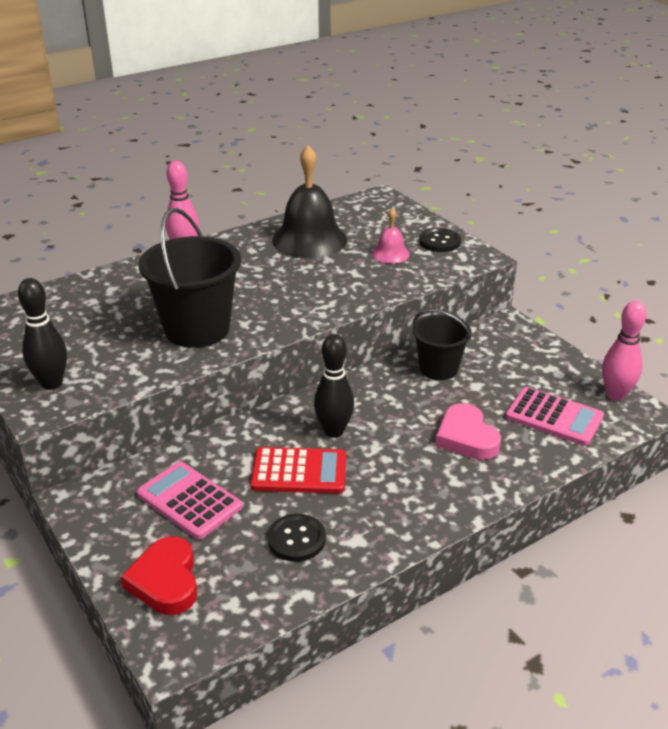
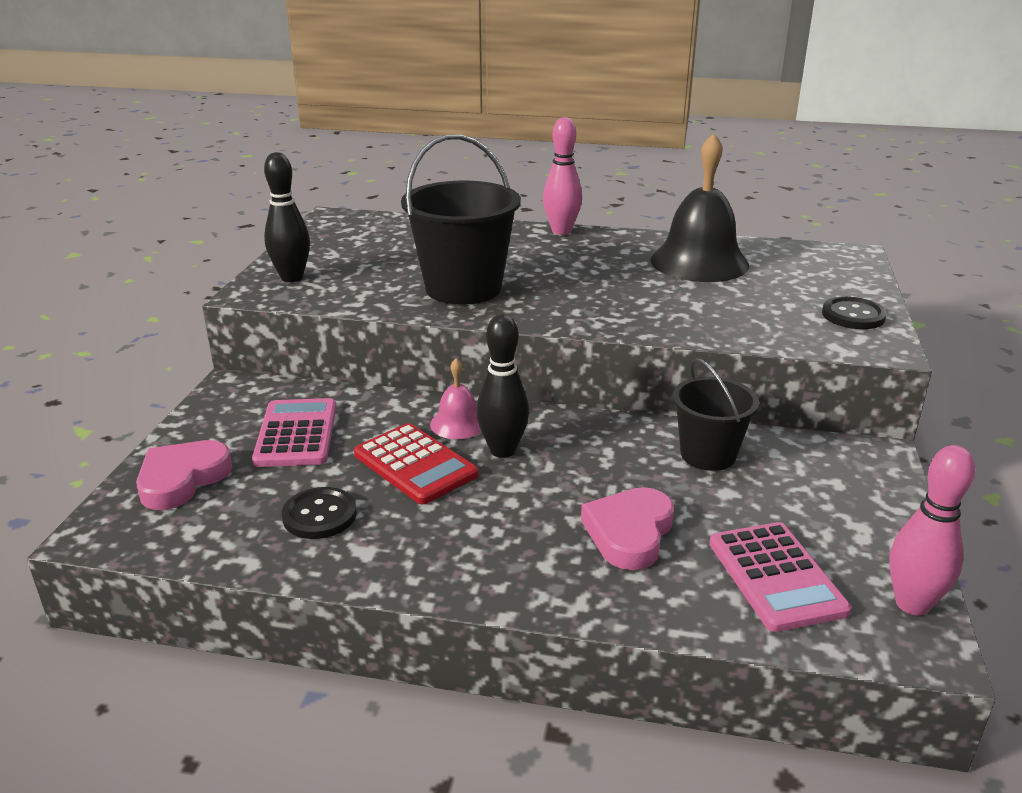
camera: 45 degrees right, 5 degrees down
red heart [121,536,197,615] -> pink heart [136,440,232,510]
pink bell [372,208,410,263] -> pink bell moved to [430,358,481,439]

